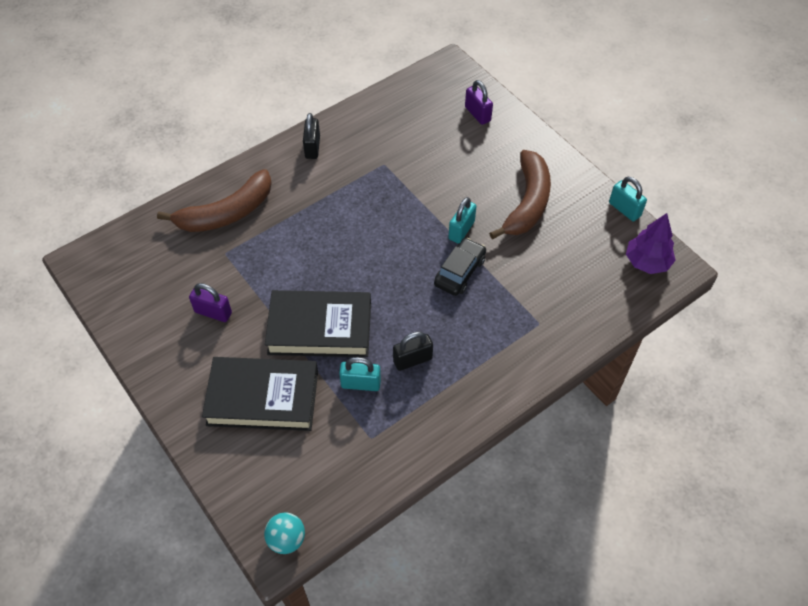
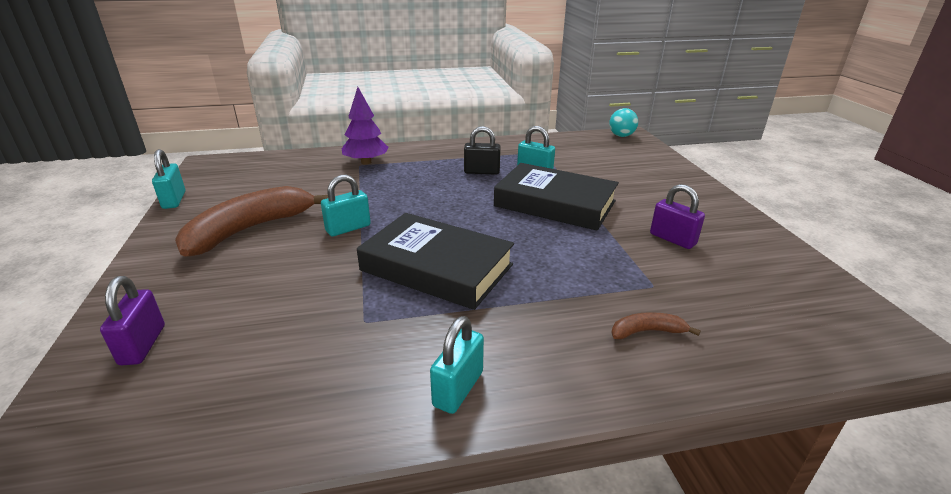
camera: 155 degrees left, 25 degrees down
brown banana [157,169,272,232] -> brown banana [611,312,701,339], size x0.43
black book [202,357,318,431] -> black book moved to [357,213,514,310]
black padlock [303,113,320,159] -> turquoise padlock [430,316,484,414]
black car [434,238,486,296] -> none
purple tree [626,213,676,274] -> purple tree moved to [342,87,389,165]

